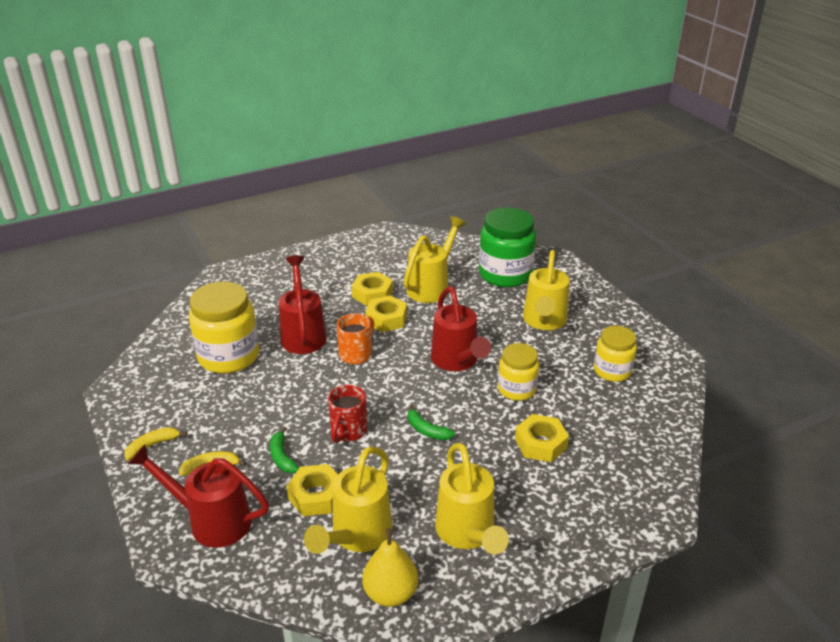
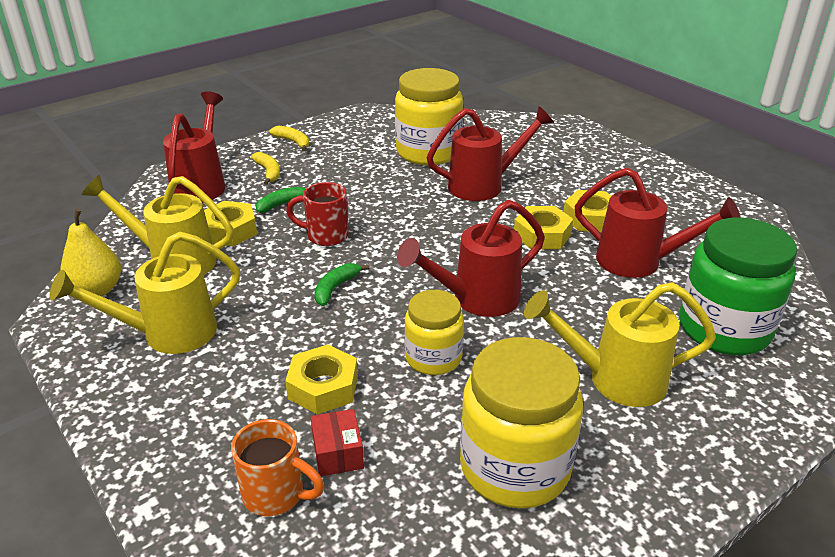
camera: 80 degrees right, 0 degrees up
orange mug [337,314,375,364] -> orange mug moved to [231,419,324,516]
yellow watering can [404,216,466,303] -> red watering can [575,168,741,278]
yellow jar [594,326,637,382] -> yellow jar [460,337,583,508], size x1.66
none -> red box [311,409,364,476]

